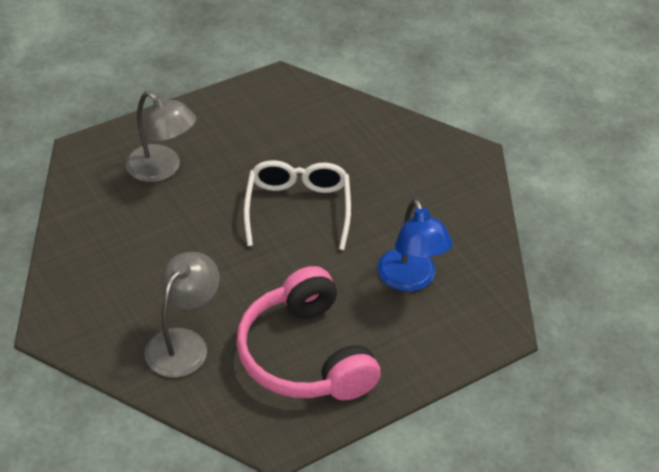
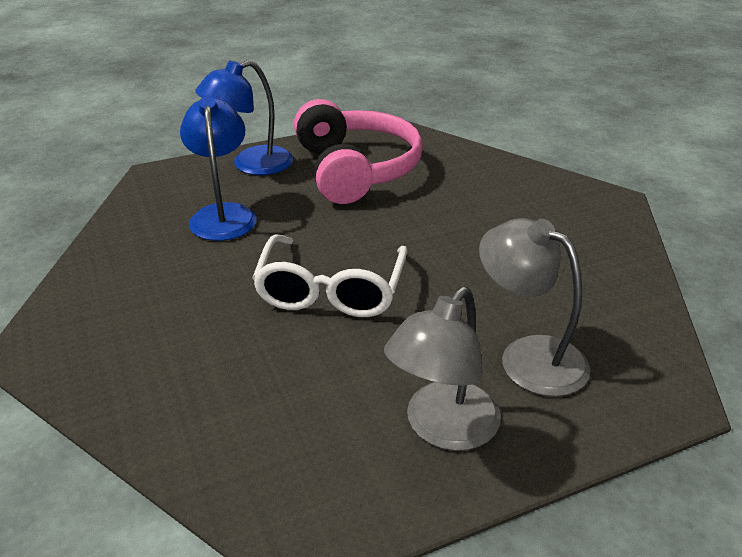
camera: 170 degrees left, 10 degrees down
grey lamp [144,252,220,378] -> grey lamp moved to [384,287,501,451]
none -> blue lamp [195,60,293,175]

